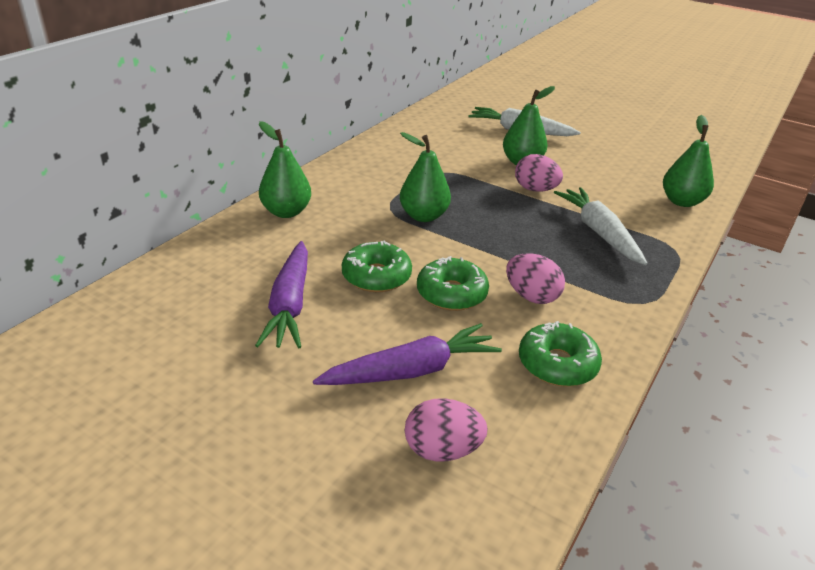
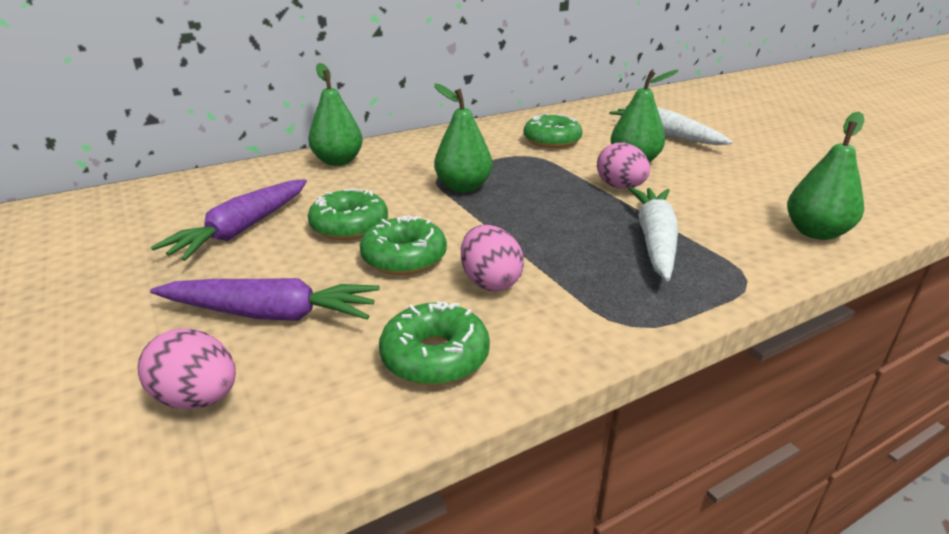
camera: 30 degrees right, 5 degrees down
none -> green donut [524,114,583,148]

